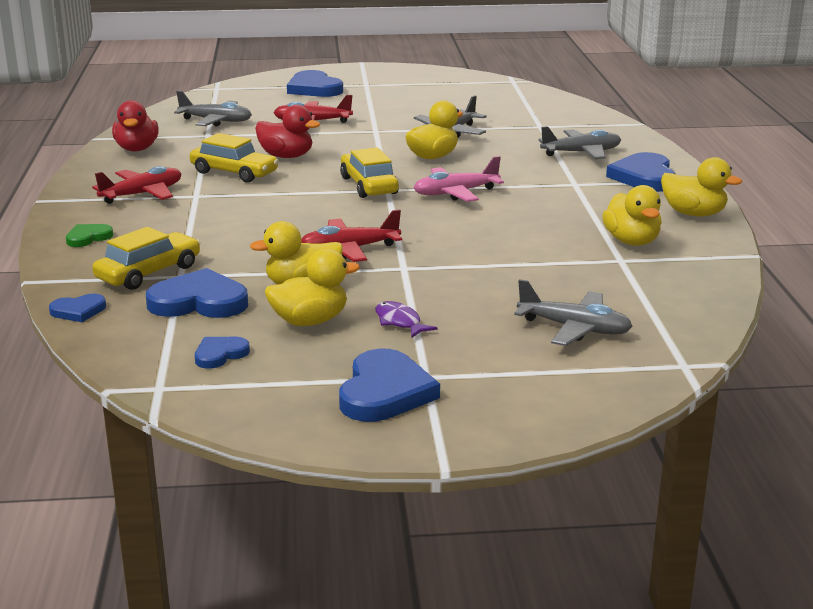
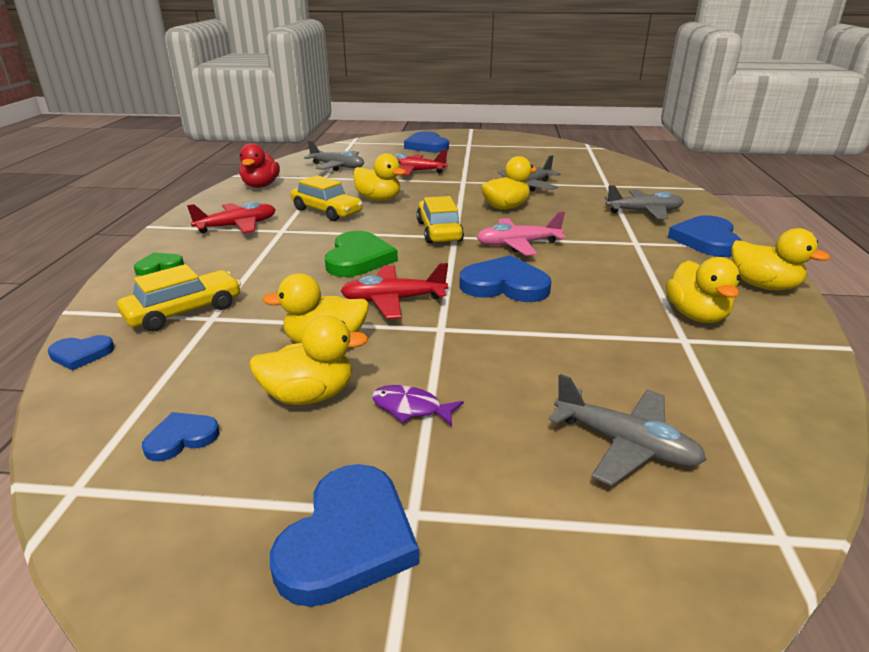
camera: 10 degrees right, 5 degrees up
blue heart [146,268,248,318] -> blue heart moved to [460,255,552,302]
red duck [255,105,320,158] -> yellow duck [353,153,406,201]
purple fish [375,301,438,338] -> purple fish turned 45 degrees counterclockwise [372,385,464,426]
none -> green heart [325,231,398,277]

